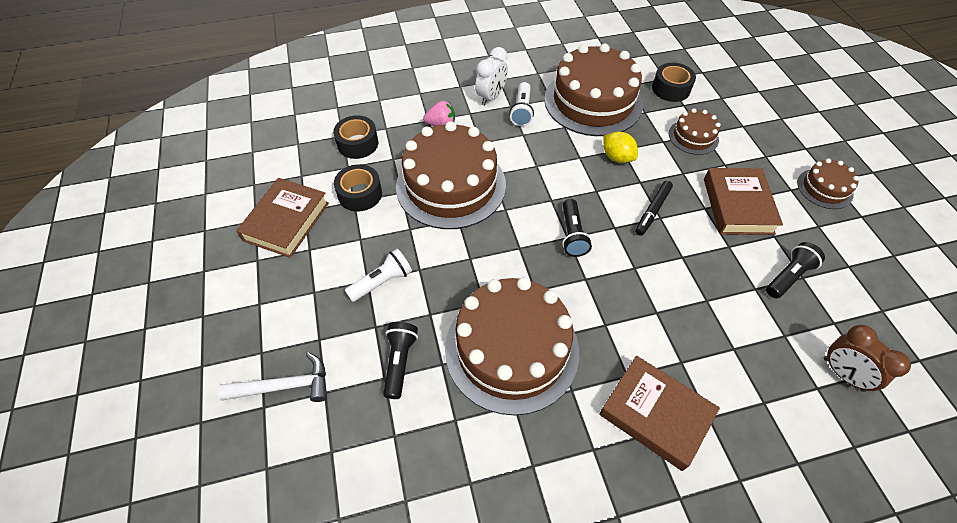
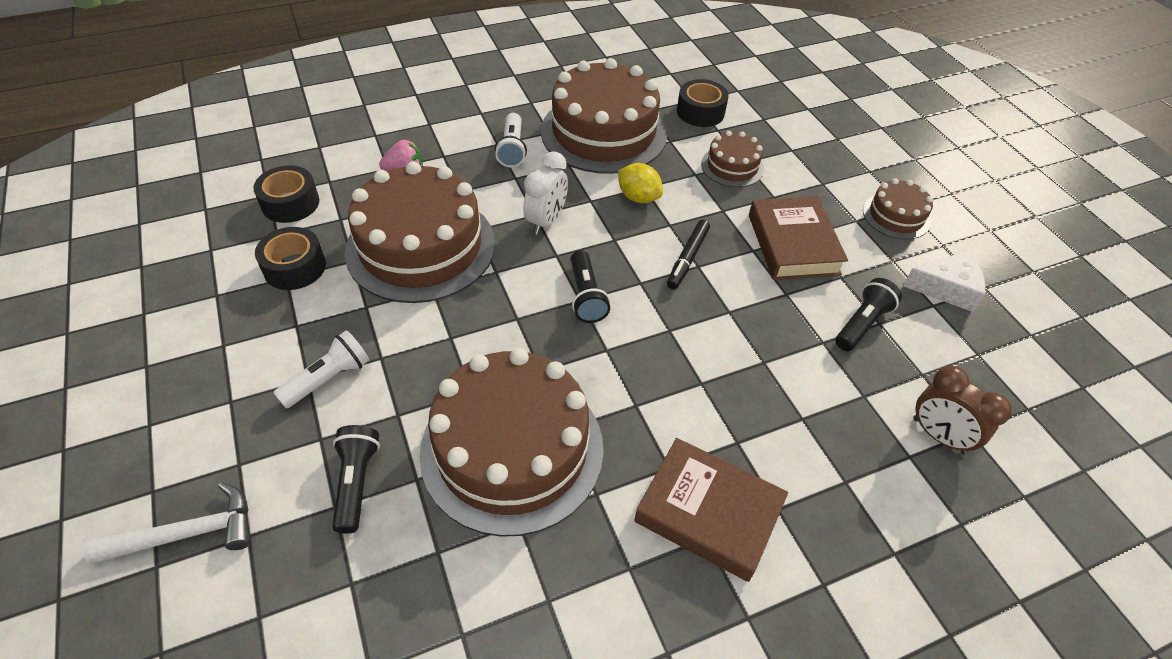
camera: 10 degrees left, 5 degrees down
brown book [236,178,329,258] -> none
white clock [475,47,508,106] -> white clock moved to [523,151,568,235]
none -> white cheese [903,251,986,312]

